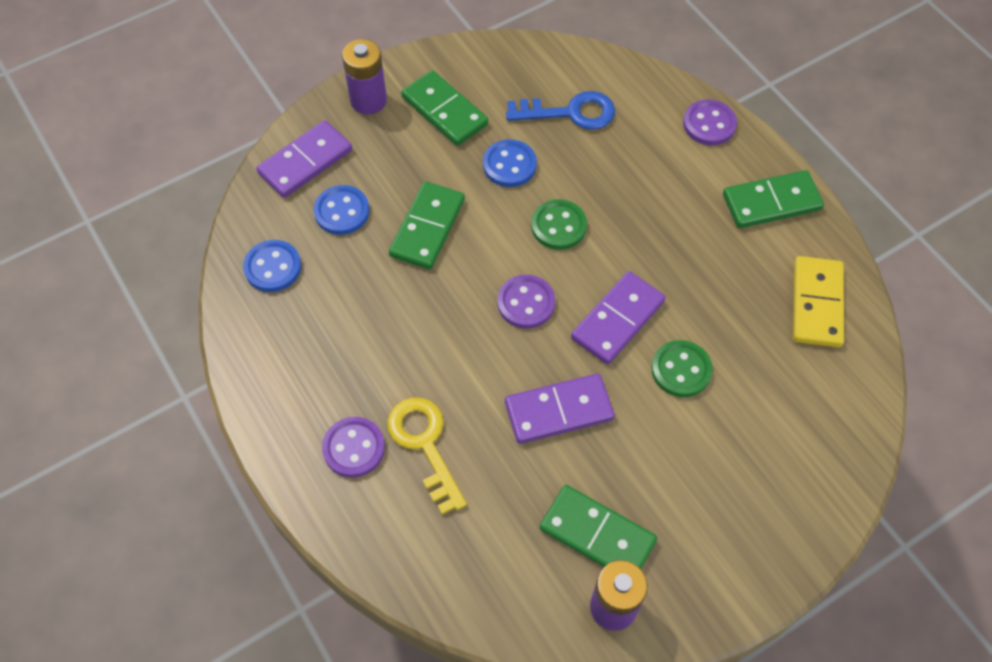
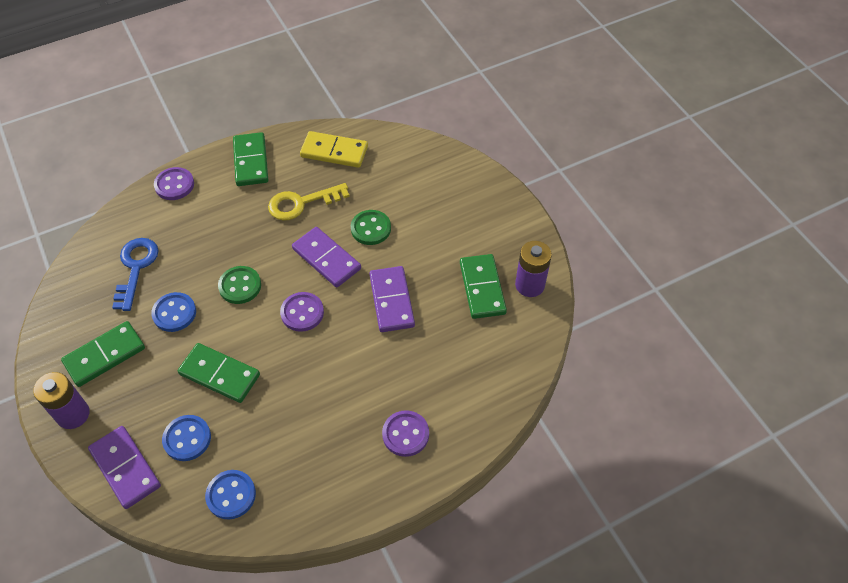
camera: 85 degrees left, 5 degrees down
yellow key [387,397,467,515] -> yellow key moved to [268,183,350,220]
green domino [540,485,657,569] -> green domino turned 45 degrees counterclockwise [460,254,507,319]

